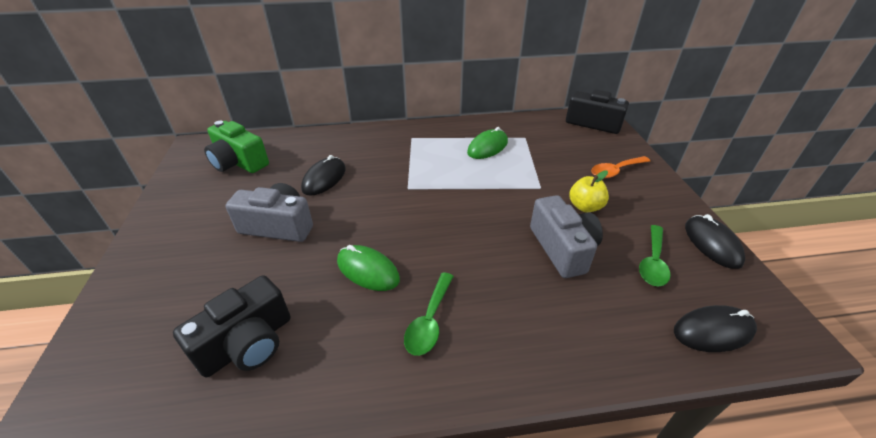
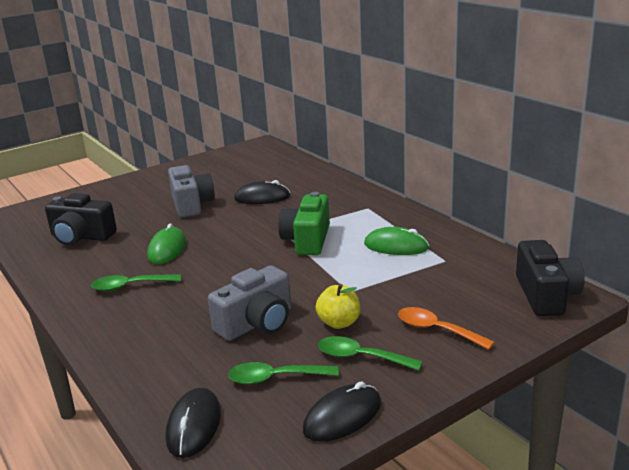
camera: 65 degrees right, 15 degrees down
green camera [204,121,269,173] -> green camera moved to [278,192,330,255]
black mouse [674,305,757,352] -> black mouse turned 45 degrees clockwise [166,388,221,458]
none -> green spoon [318,336,423,370]

